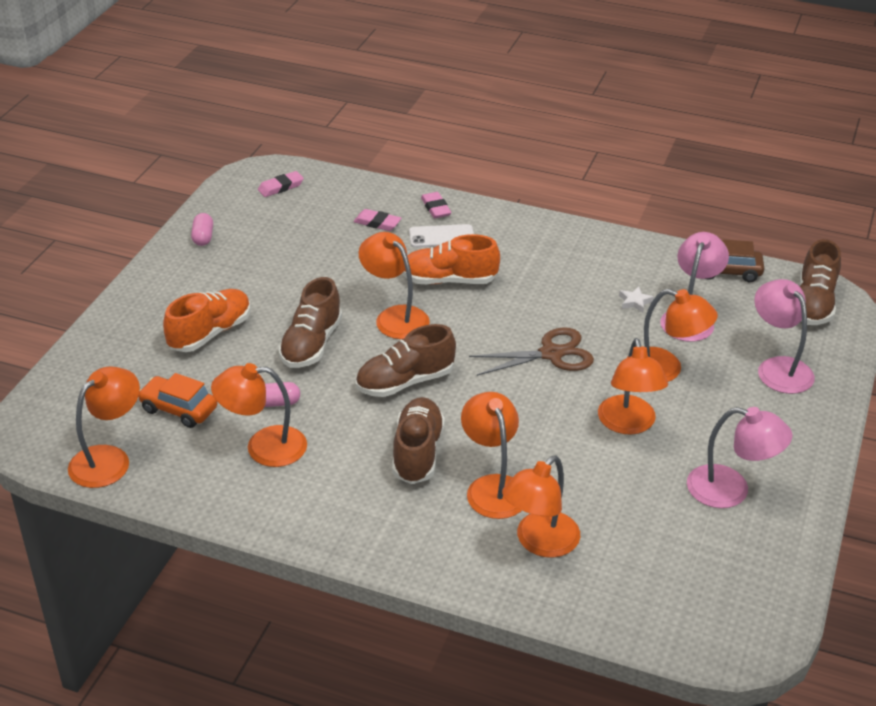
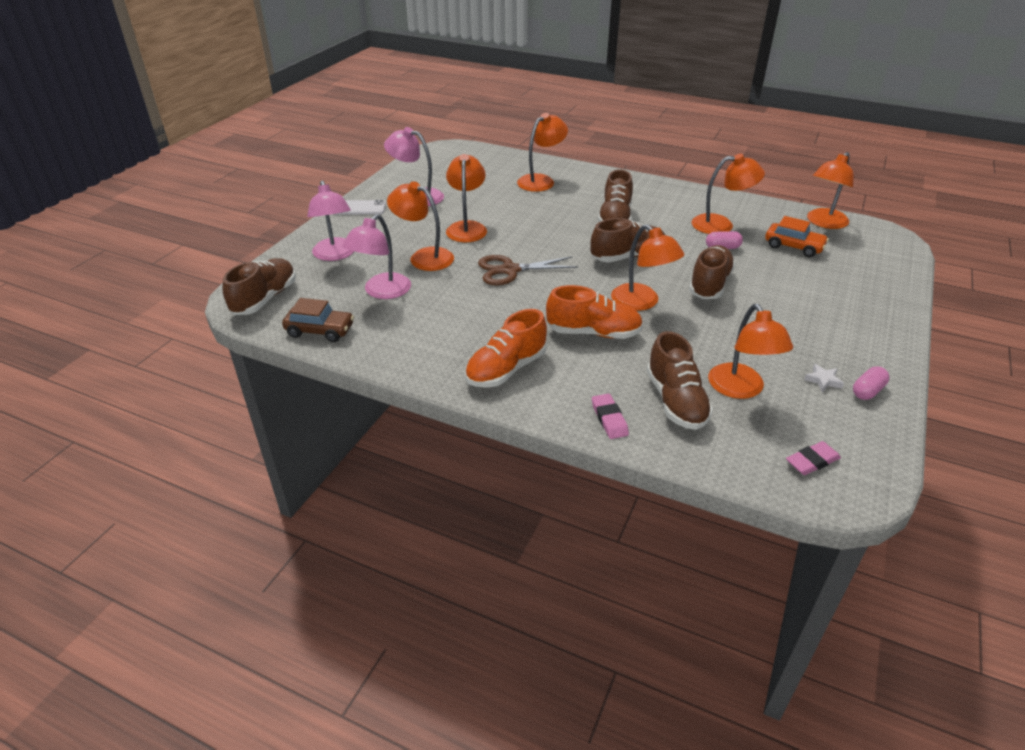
camera: 175 degrees left, 0 degrees up
orange shoe [163,289,251,352] -> orange shoe moved to [465,309,547,388]
pink capsule [191,213,213,246] -> pink capsule turned 45 degrees clockwise [853,366,889,400]
pink eraser [354,209,401,231] -> brown shoe [646,331,713,430]
white phone [409,224,474,248] -> white phone moved to [335,200,386,215]
orange lamp [461,392,522,519] -> orange lamp moved to [708,304,793,399]
white star [619,287,654,313] -> white star moved to [804,364,844,392]

